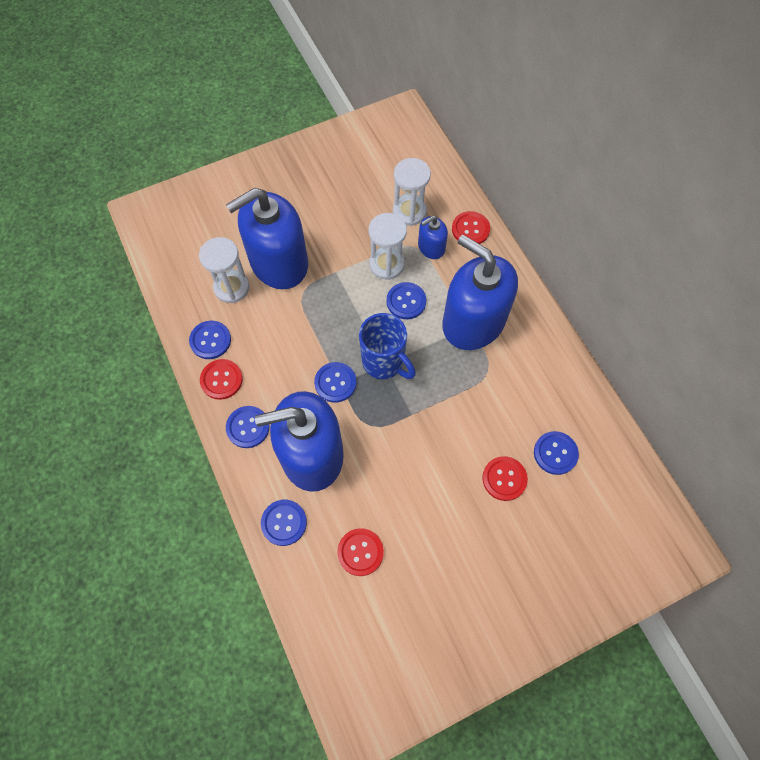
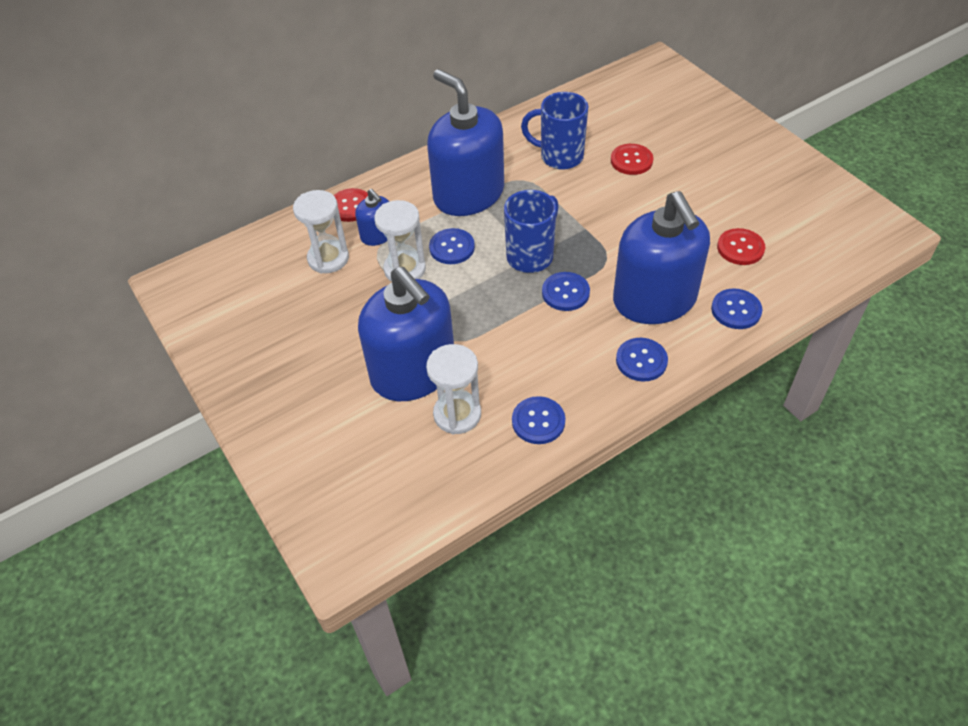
camera: 95 degrees left, 15 degrees down
red button [200,359,243,400] -> none
blue soap dispenser [442,235,518,350] -> blue soap dispenser turned 105 degrees clockwise [427,69,504,216]
blue button [534,431,579,475] -> none
none -> blue mug [521,92,588,170]

